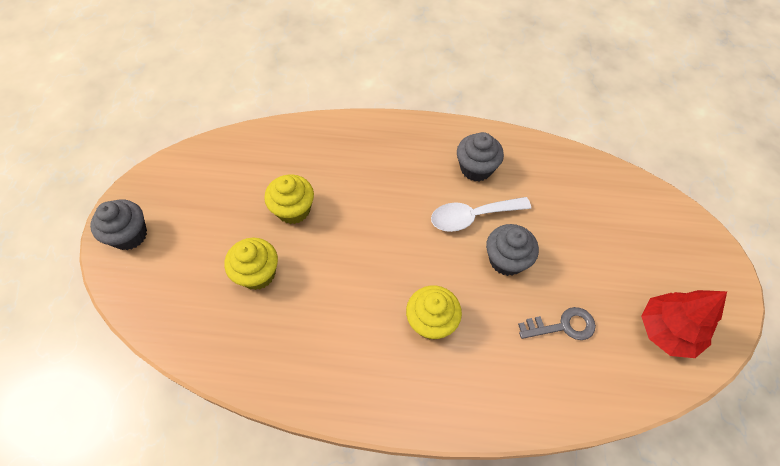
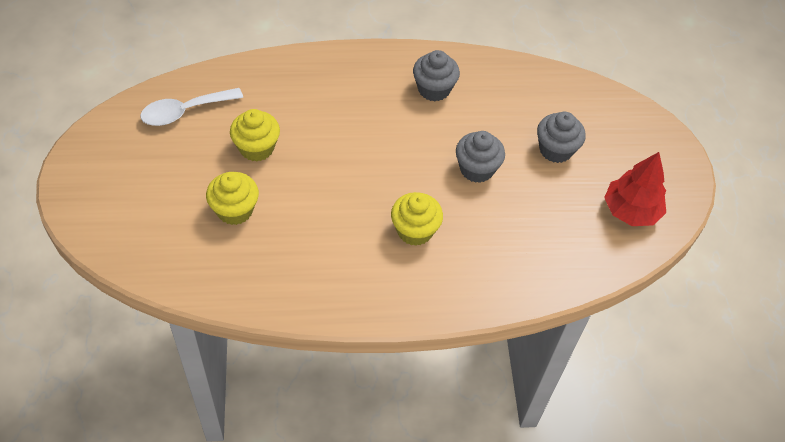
camera: 15 degrees left, 5 degrees down
grey cupcake [90,199,147,250] -> grey cupcake moved to [537,112,586,163]
white spoon [431,197,531,232] -> white spoon moved to [140,88,243,126]
grey key [518,307,596,340] -> none

